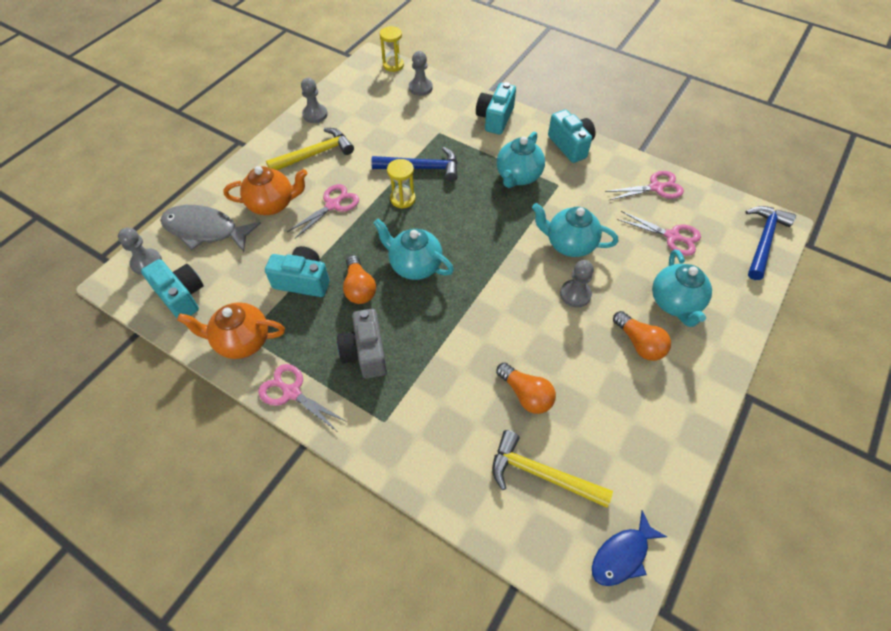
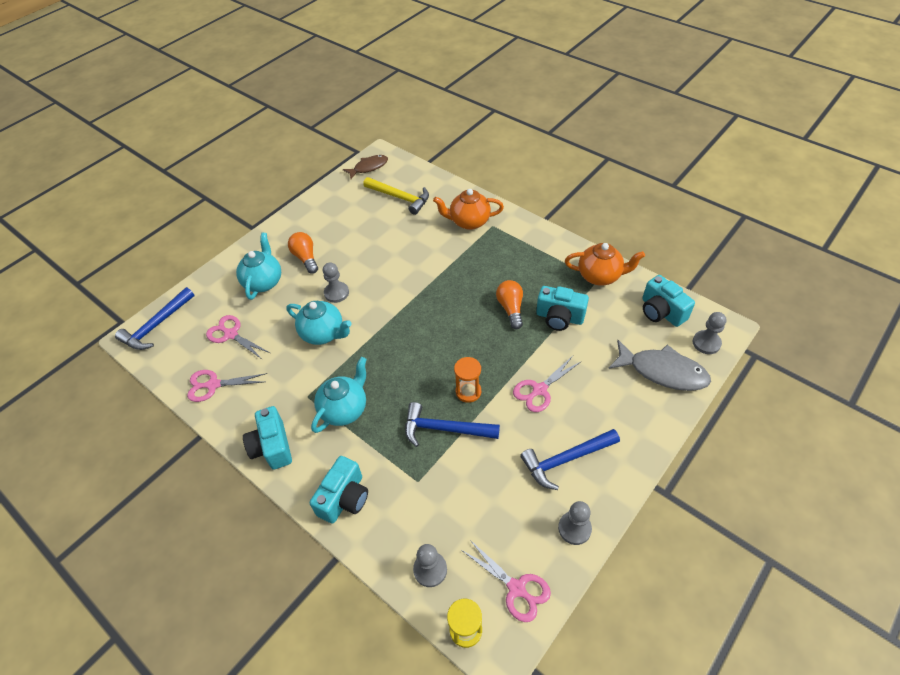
camera: 170 degrees left, 5 degrees down
orange teapot [224,166,307,215] -> orange teapot moved to [433,189,504,230]
pink scissors [258,364,347,432] -> pink scissors moved to [461,540,551,622]
yellow hammer [266,128,354,170] -> blue hammer [520,429,620,490]
grey camera [337,309,387,379] -> none
turquoise teapot [373,219,454,280] -> none
yellow hourglass [387,159,416,209] -> orange hourglass [454,357,481,403]
orange light bulb [496,362,556,414] -> none
blue fish [592,511,667,586] -> brown fish [343,155,388,179]

